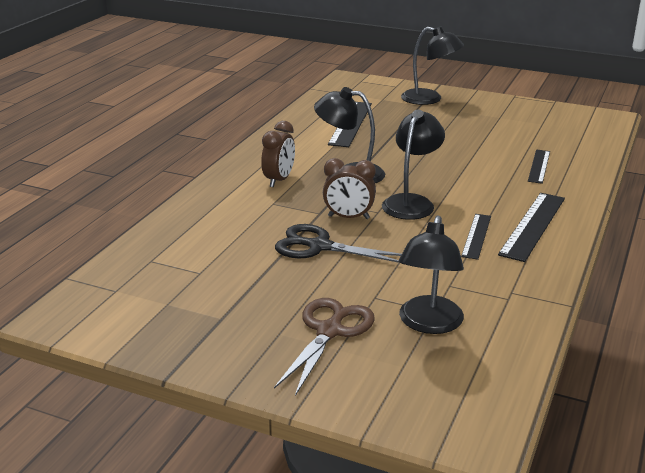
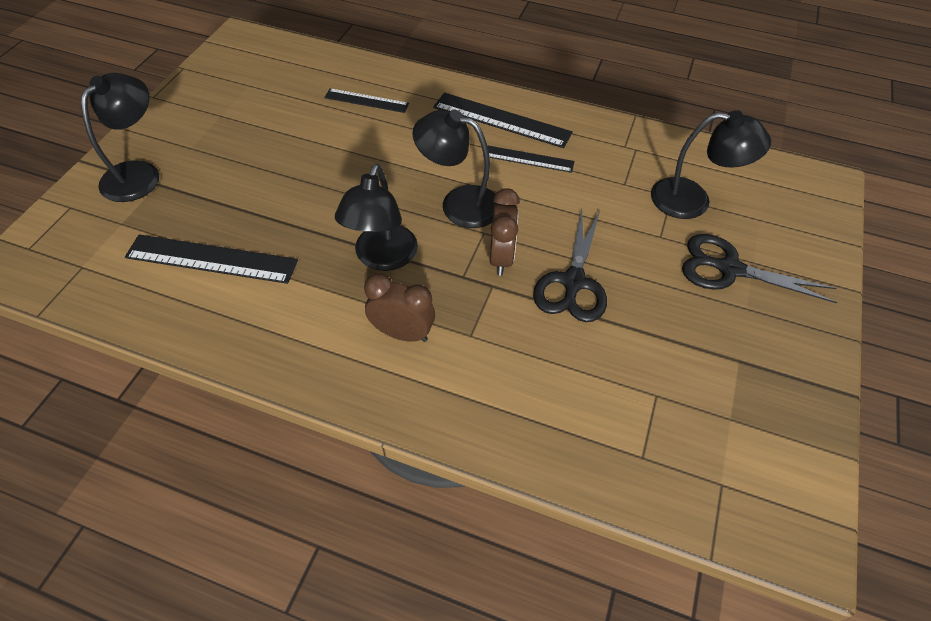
camera: 95 degrees left, 25 degrees up
brown scissors [274,298,375,396] -> black scissors [682,234,837,303]

